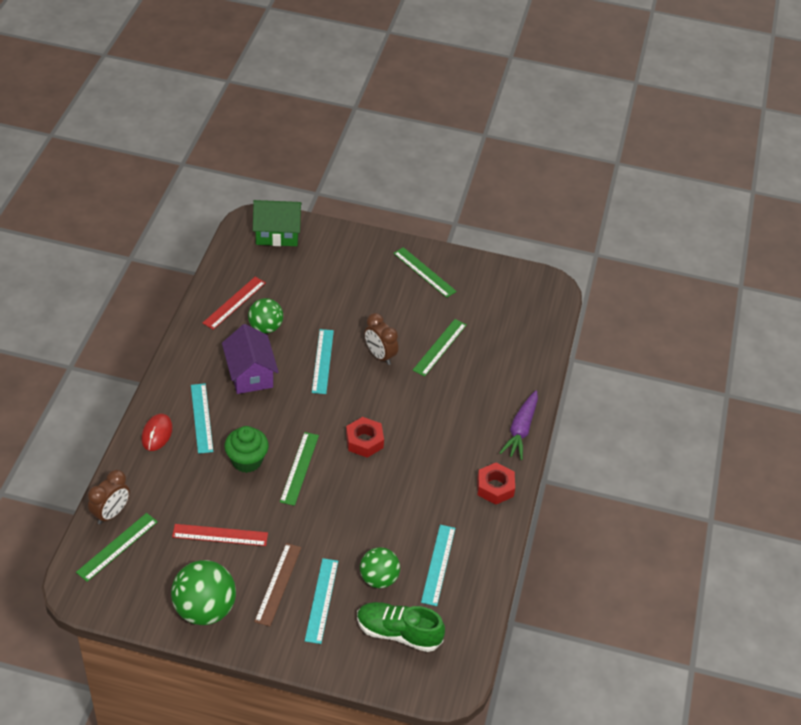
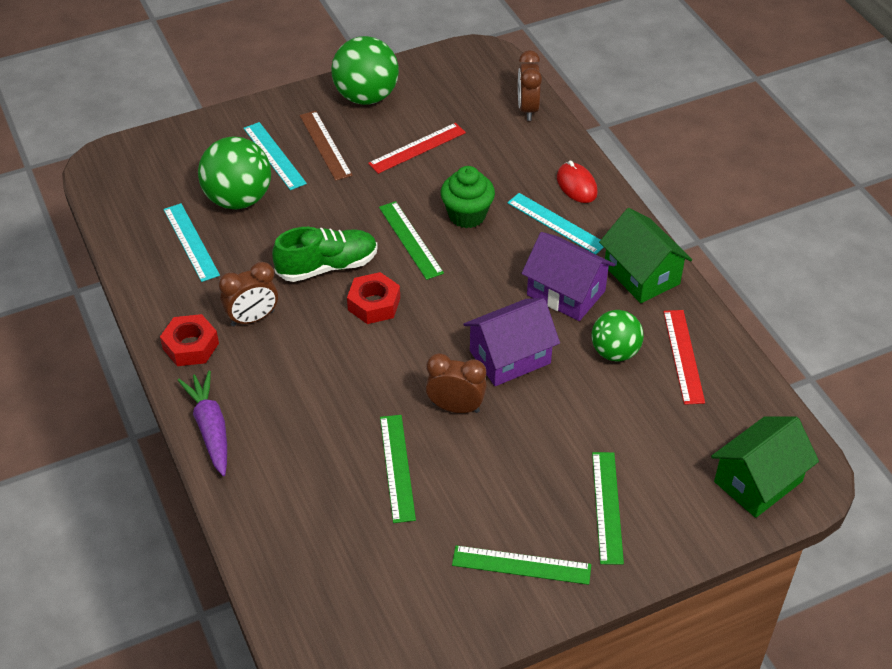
camera: 145 degrees right, 0 degrees up
green ruler [76,513,158,582] -> green ruler moved to [592,452,624,565]
turquoise ruler [312,329,334,394] -> purple house [463,298,560,386]
green shoe [357,602,445,652] -> green shoe moved to [272,227,378,282]
green ball [360,547,400,588] -> green ball [198,137,271,210], size x1.54
none -> brown clock [219,262,278,326]
none -> green house [599,208,692,303]

